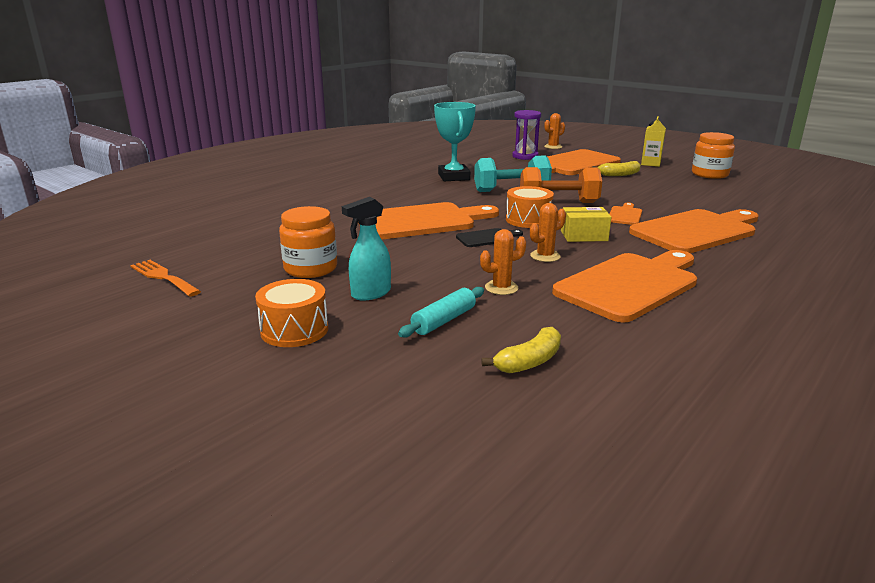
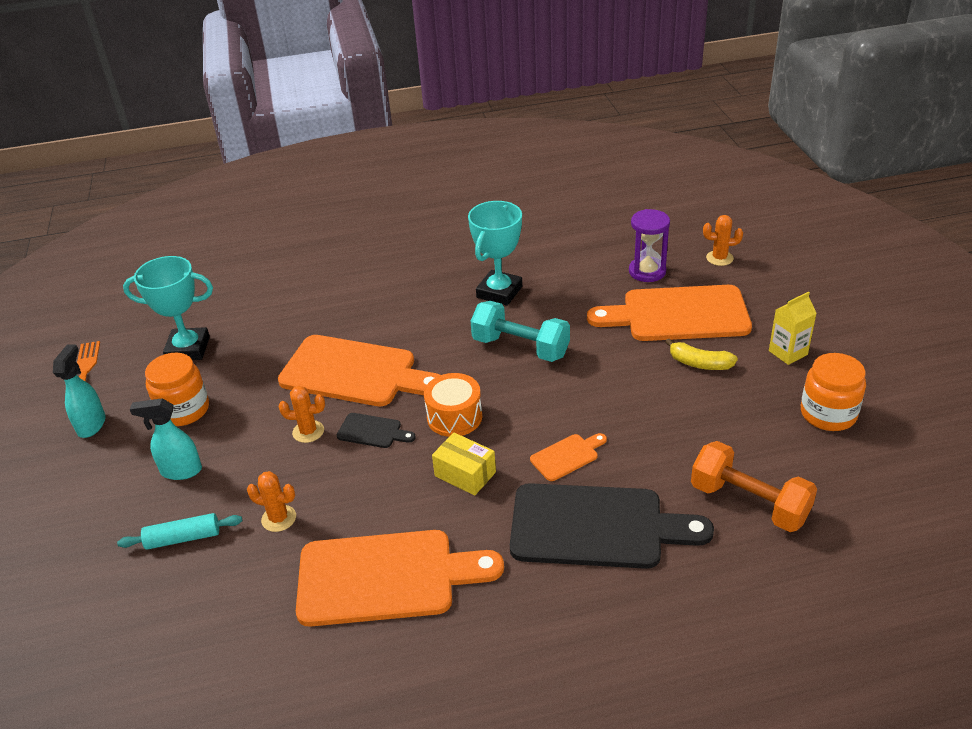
camera: 40 degrees right, 15 degrees up
orange drum [255,279,328,347] -> none
yellow banana [482,327,561,374] -> none
orange dumbbell [520,167,602,203] -> orange dumbbell moved to [691,441,817,532]
orange cactus [530,203,566,262] -> orange cactus moved to [278,386,325,443]
orange cutting board [629,209,758,253] -> black cutting board [510,483,714,569]
none -> turquoise spray bottle [53,344,106,438]
none -> turquoise trophy [123,256,213,360]

